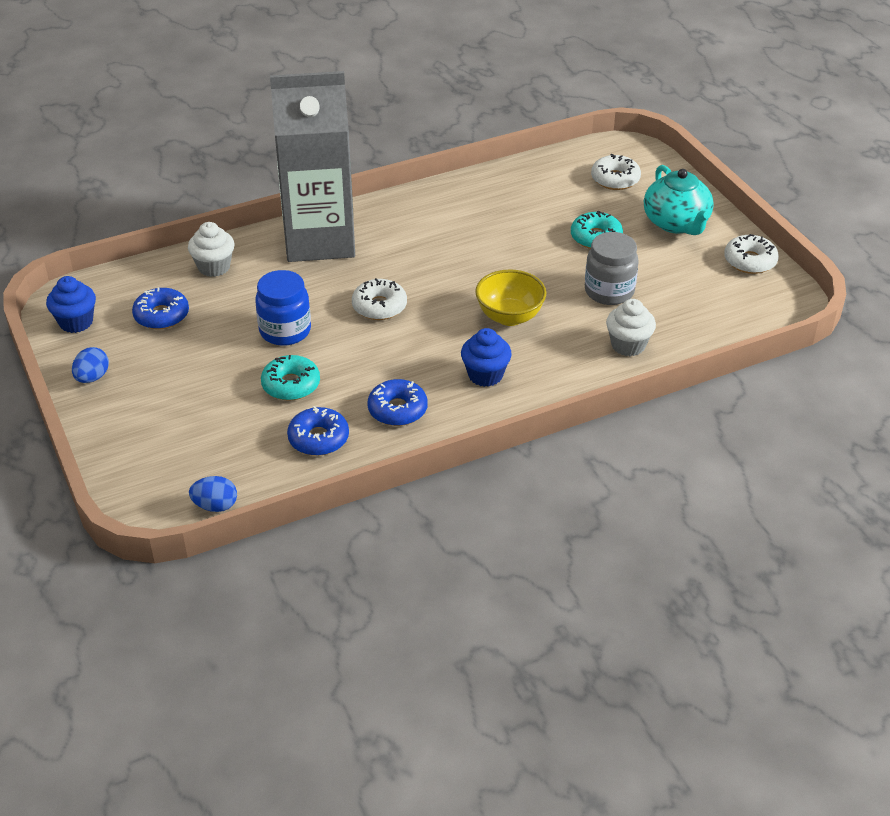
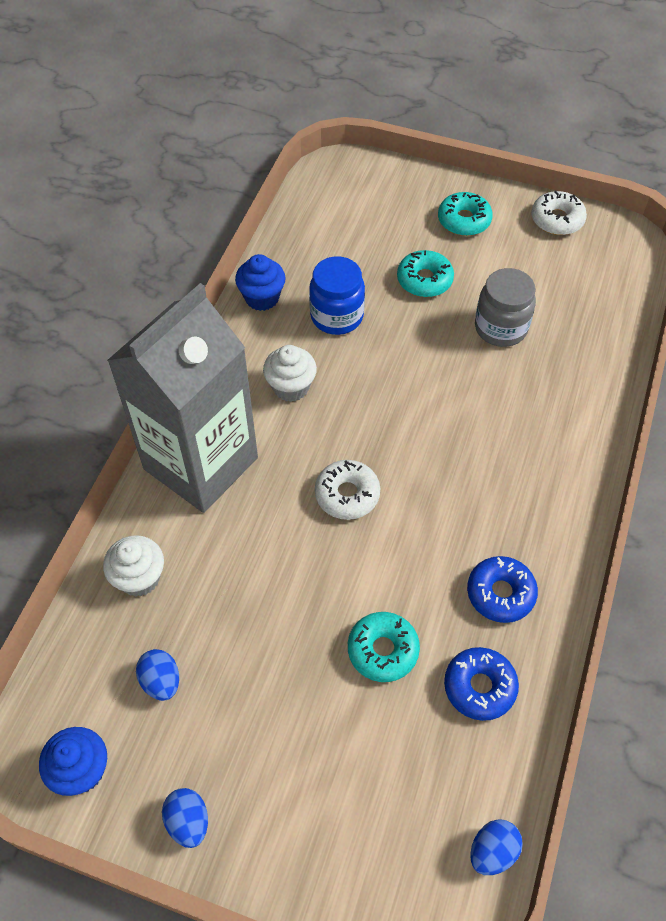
camera: 45 degrees left, 15 degrees up
blue donut [132,288,189,329] -> blue egg [136,649,179,701]
blue jar [255,270,311,346] -> blue jar moved to [309,256,365,335]
blue cupcake [461,328,512,387] -> blue cupcake moved to [235,254,286,311]
yellow bowl [475,269,546,326] -> none
white donut [591,154,641,190] -> none
white cupcake [606,299,656,356] -> white cupcake moved to [263,345,317,402]
turquoise teapot [644,165,714,235] -> turquoise donut [438,192,493,236]

